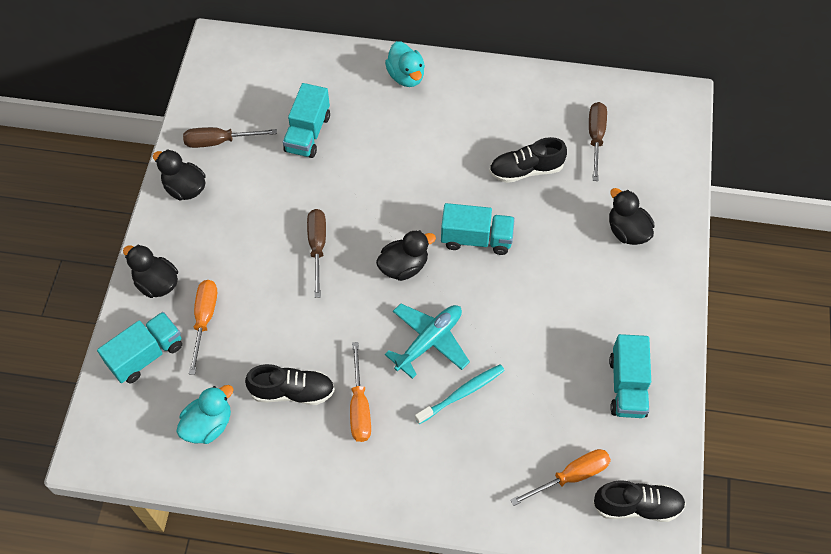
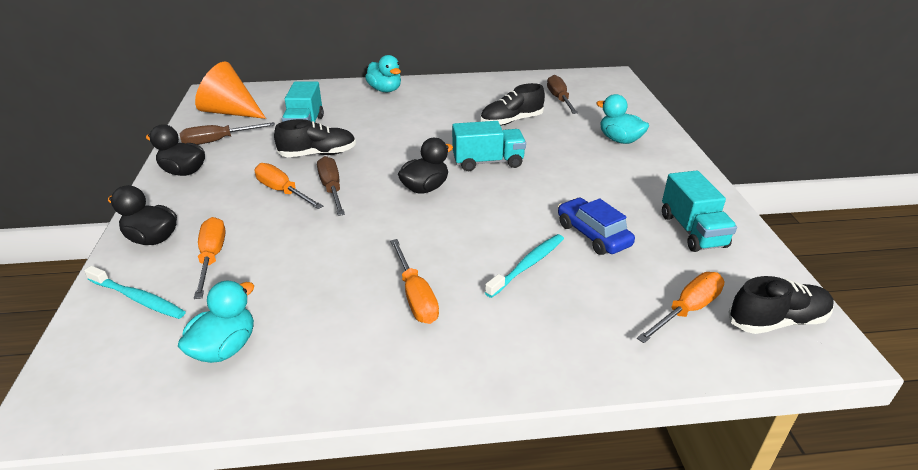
camera: 15 degrees left, 25 degrees down
turquoise truck [97,312,182,383] -> turquoise toothbrush [84,266,186,319]
black shoe [245,364,335,405] -> black shoe moved to [274,119,356,157]
turquoise plane [385,304,470,379] -> none
black duck [609,188,654,245] -> turquoise duck [596,94,649,144]
none -> orange cone [195,62,266,119]
none -> orange screwdriver [254,163,323,209]
none -> blue car [558,198,635,255]

